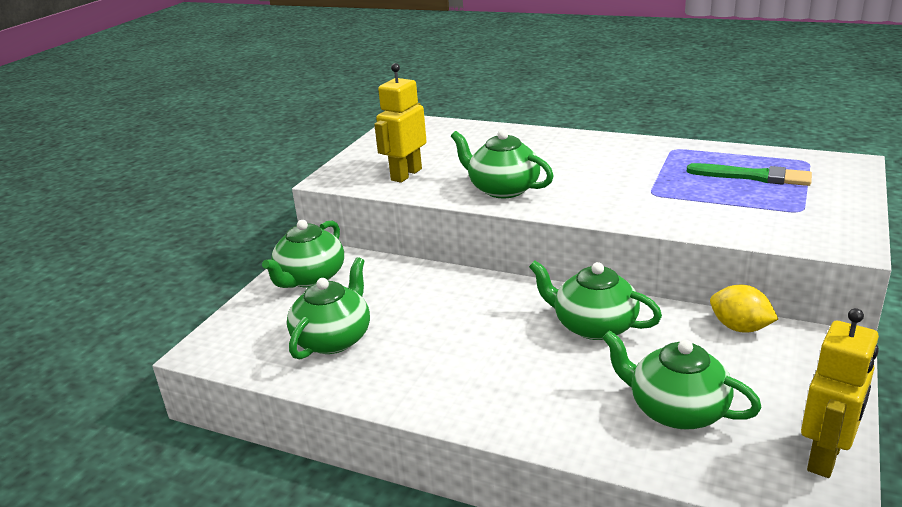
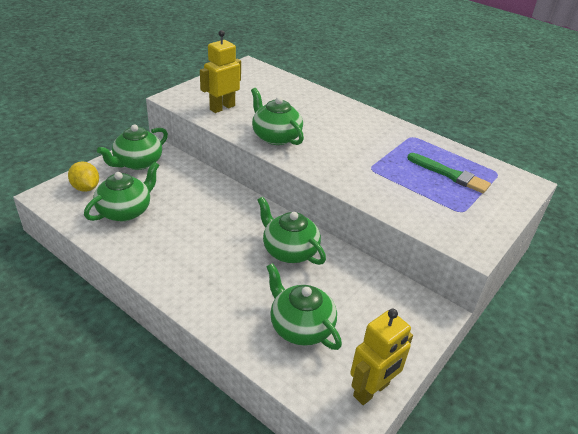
camera: 10 degrees right, 10 degrees up
yellow lemon [710,285,778,333] -> yellow lemon moved to [68,161,99,192]

